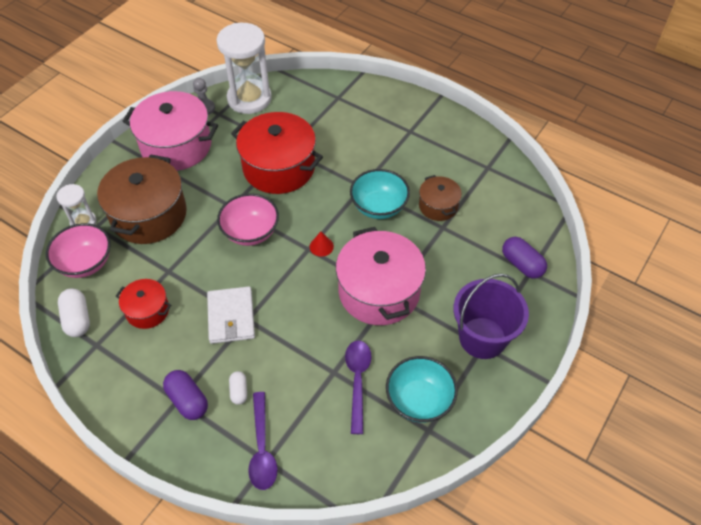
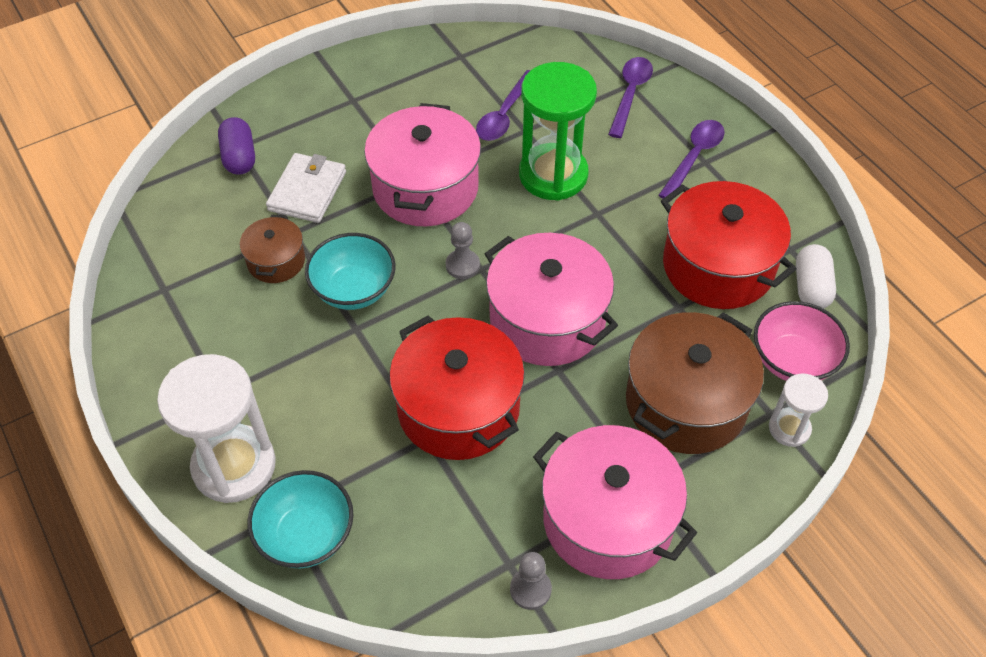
camera: 155 degrees left, 0 degrees up
red pot [116,279,171,329] -> red pot [661,181,797,309], size x1.91
purple capsule [163,370,208,420] -> purple spoon [658,120,725,201]
white wallet [207,286,255,344] -> white wallet moved to [266,153,346,223]
white hourglass [217,23,272,114] -> white hourglass moved to [157,354,276,503]
pink bowl [217,193,279,246] -> pink pot [485,233,618,366]
white capsule [229,371,247,405] -> none
red cone [310,232,334,257] -> grey pawn [446,222,480,279]
turquoise bowl [386,356,458,423] -> turquoise bowl moved to [248,470,353,568]
purple bucket [454,274,529,359] -> none
none -> green hourglass [519,62,597,201]

